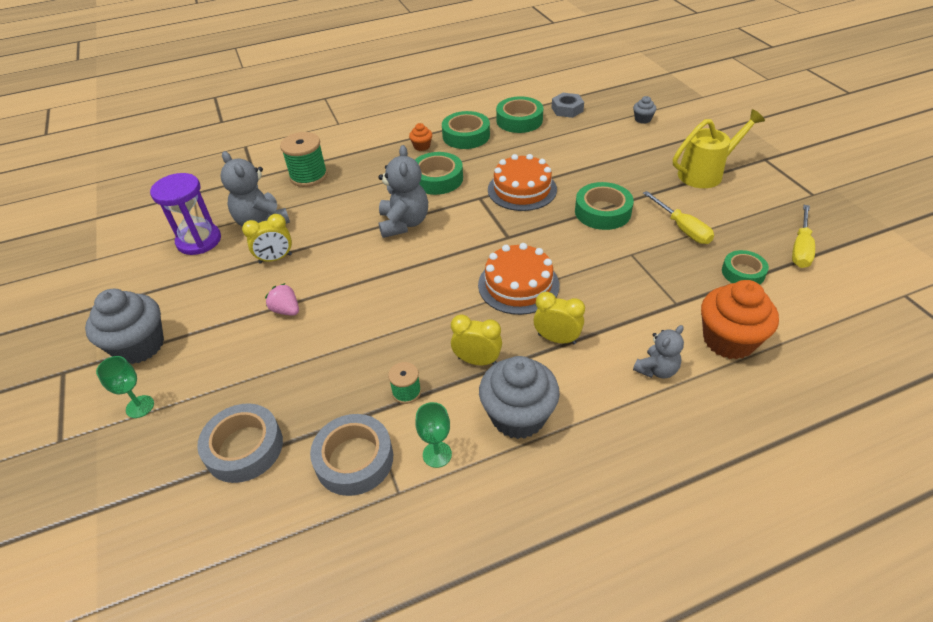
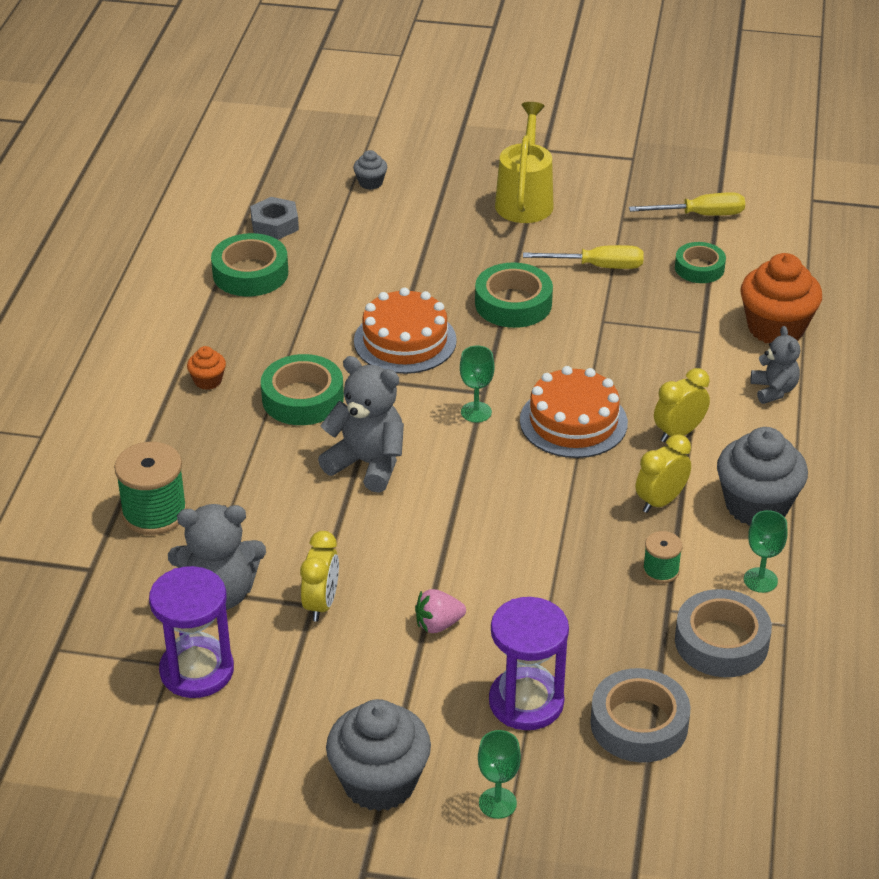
camera: 60 degrees left, 5 degrees down
green tape [442,111,490,149] -> none
yellow screwdriver [792,205,815,268] -> yellow screwdriver turned 60 degrees counterclockwise [629,192,745,216]
none -> green goblet [460,346,494,422]
none -> purple hourglass [489,597,569,730]

